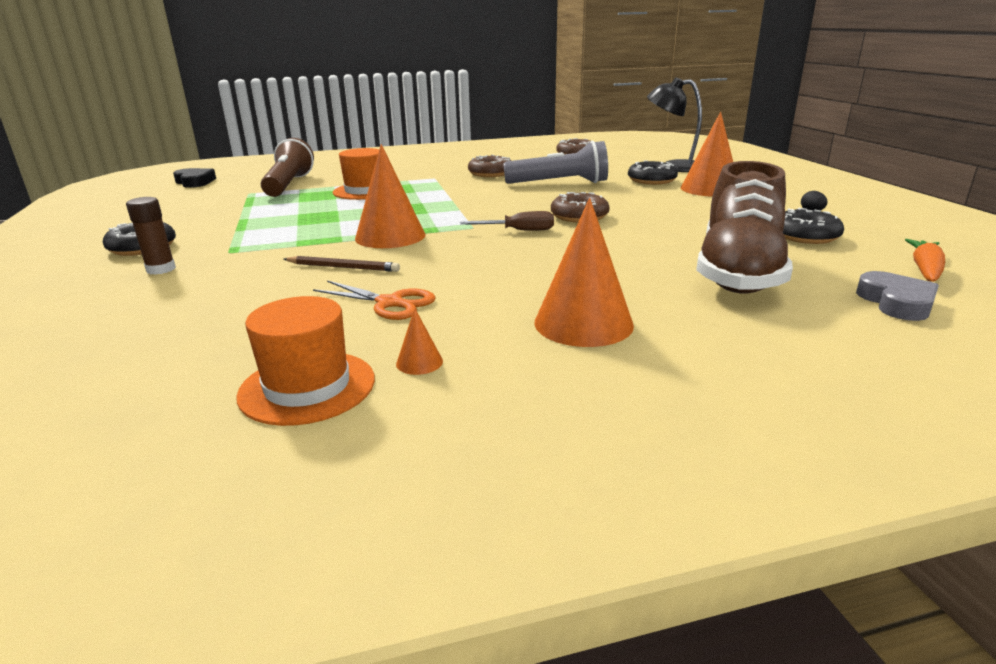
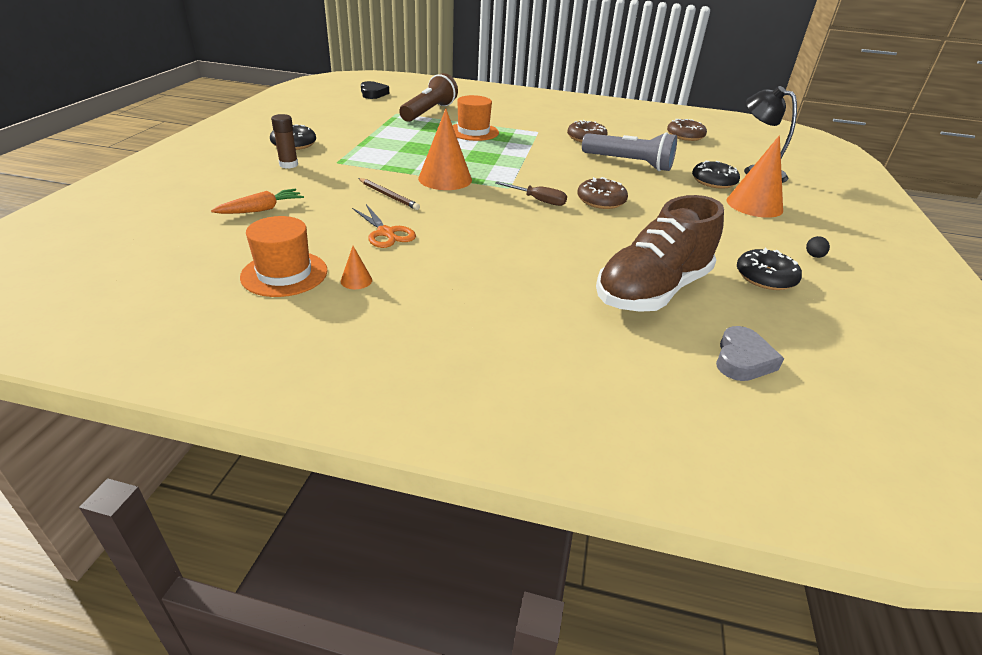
camera: 25 degrees right, 10 degrees up
orange cone [535,198,634,347] -> none
orange carrot [905,239,945,282] -> orange carrot moved to [211,188,304,214]

